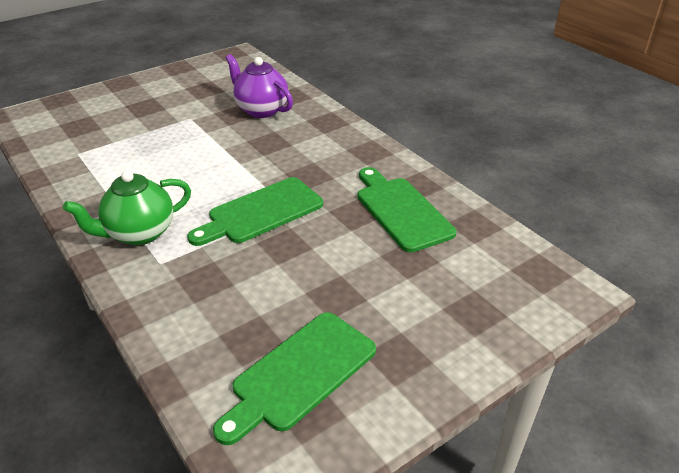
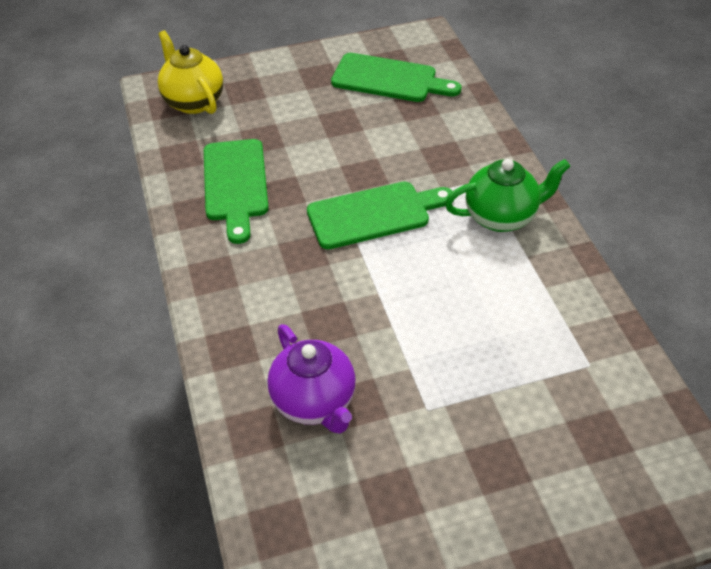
camera: 160 degrees left, 10 degrees up
green cutting board [213,312,376,445] -> green cutting board turned 45 degrees clockwise [331,53,461,102]
none -> yellow teapot [158,30,223,114]

